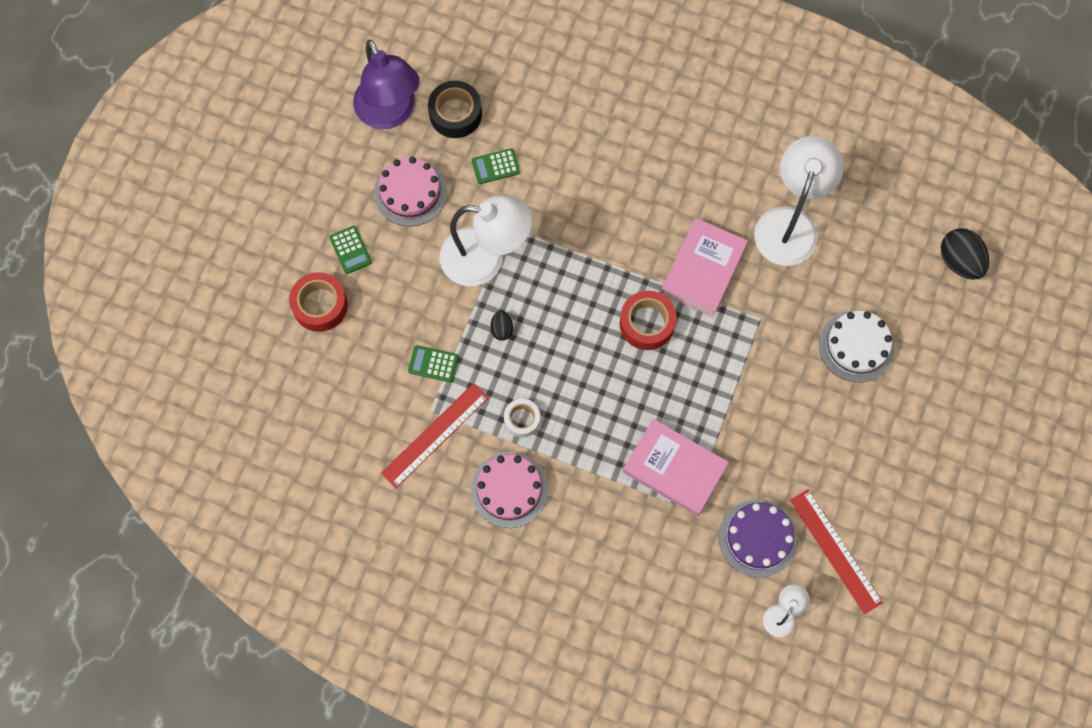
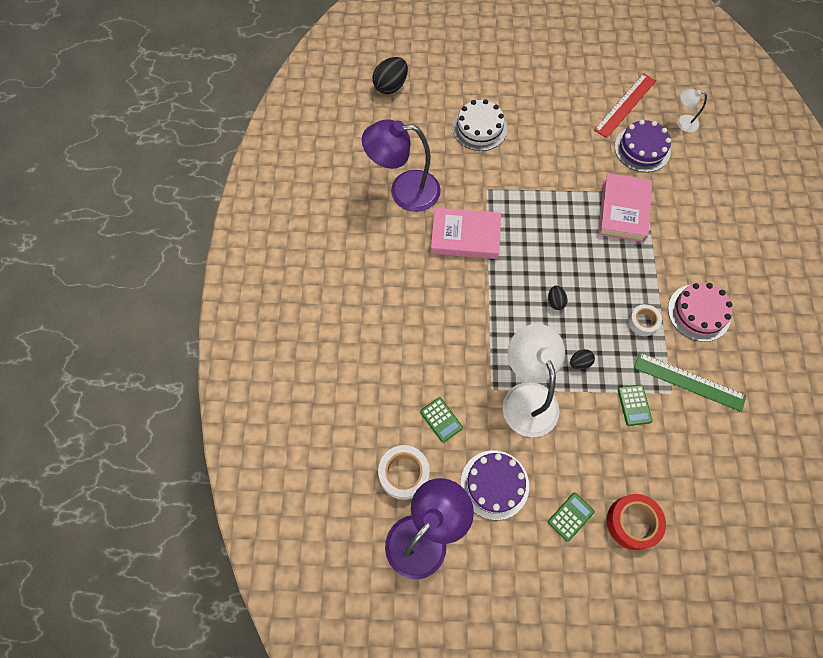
camera: 110 degrees left, 5 degrees down
pink cake [374,157,447,226] -> purple cake [461,450,529,520]
red ruler [381,383,489,488] -> green ruler [634,353,746,412]
black tape [428,81,482,138] -> white tape [378,445,430,500]
red tape [620,291,677,350] -> none
white lamp [754,136,844,266] -> purple lamp [362,119,441,212]
none -> black egg [548,286,567,310]

